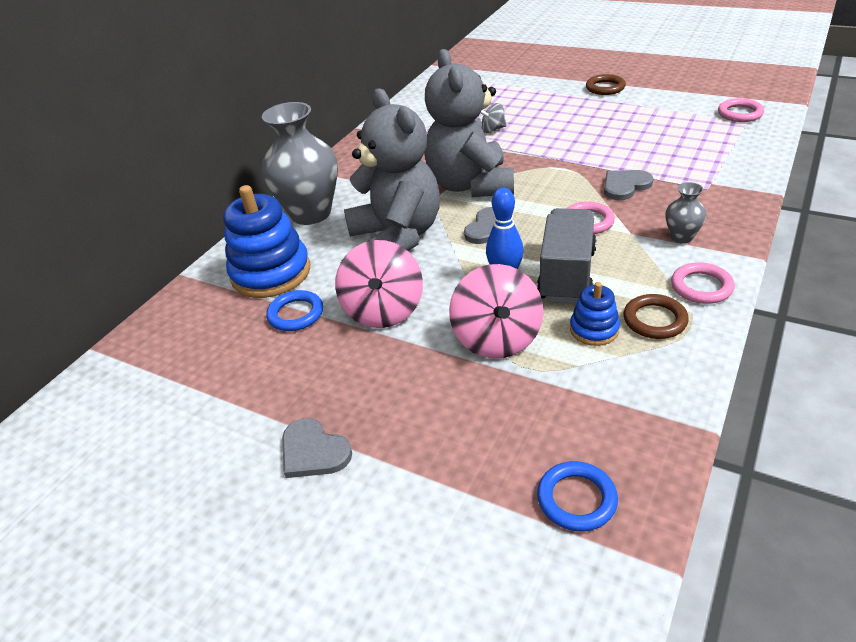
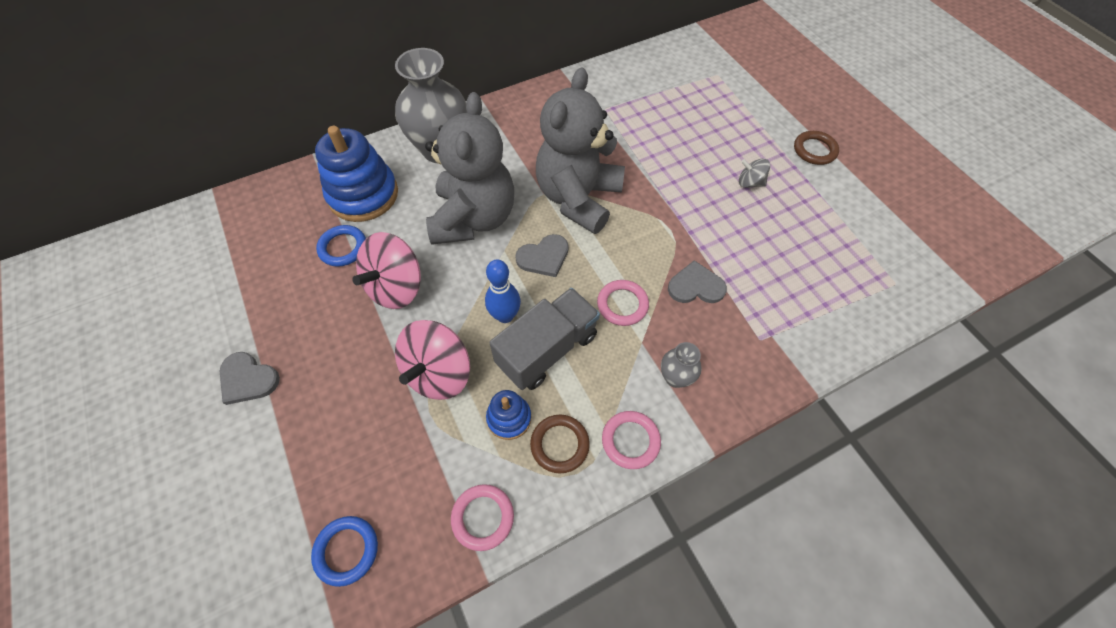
camera: 30 degrees right, 20 degrees up
grey heart [282,418,352,478] -> grey heart turned 45 degrees counterclockwise [220,352,280,405]
grey spinning top [480,103,507,133] -> grey spinning top moved to [739,159,770,188]
pink ring [718,98,764,122] -> pink ring moved to [451,484,514,551]

